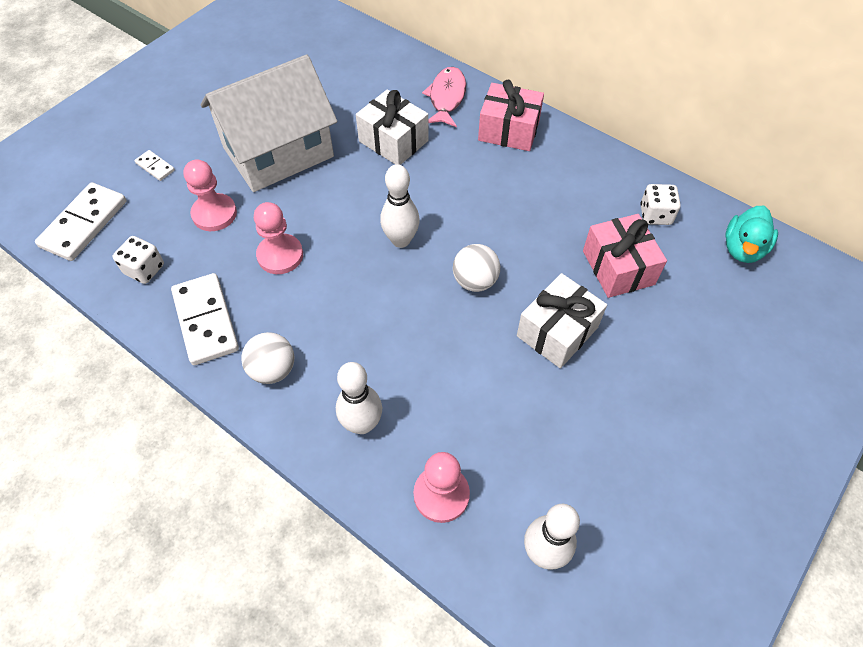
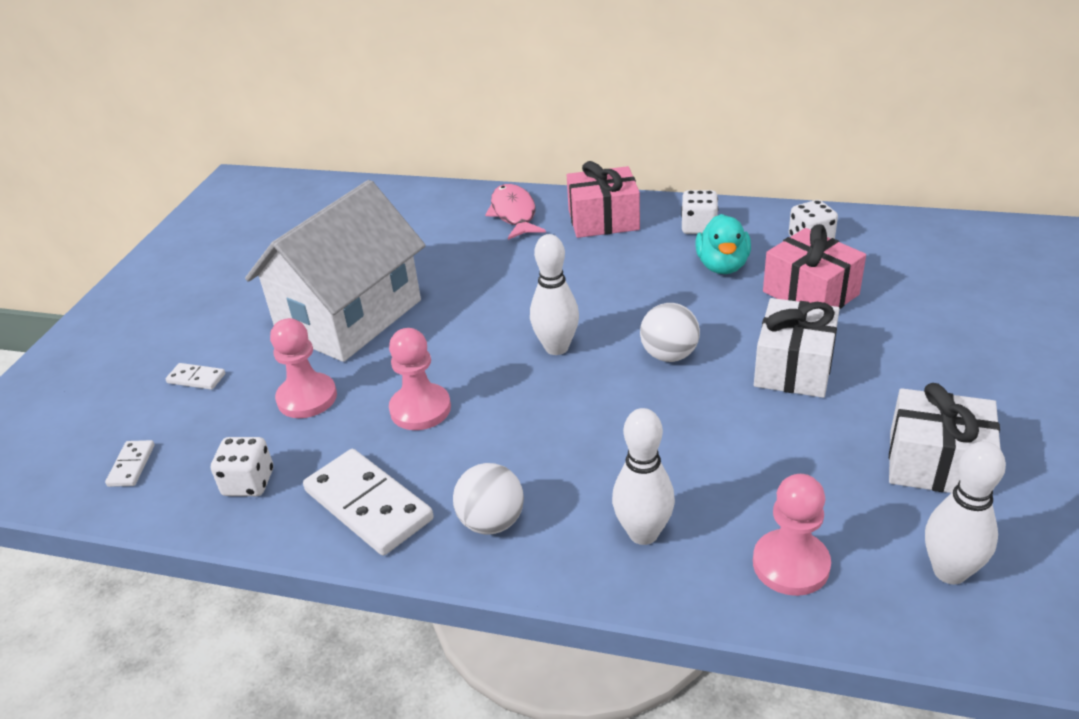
camera: 20 degrees left, 20 degrees down
white domino [35,182,126,261] -> white domino [105,440,155,487], size x0.48
white gift [356,90,428,165] -> white gift moved to [889,383,1001,493]
turquoise duck [725,206,778,263] -> turquoise duck moved to [695,214,751,274]
none -> white dice [681,190,718,234]

